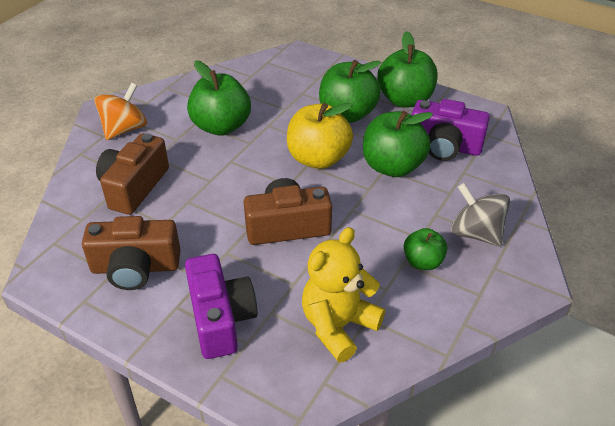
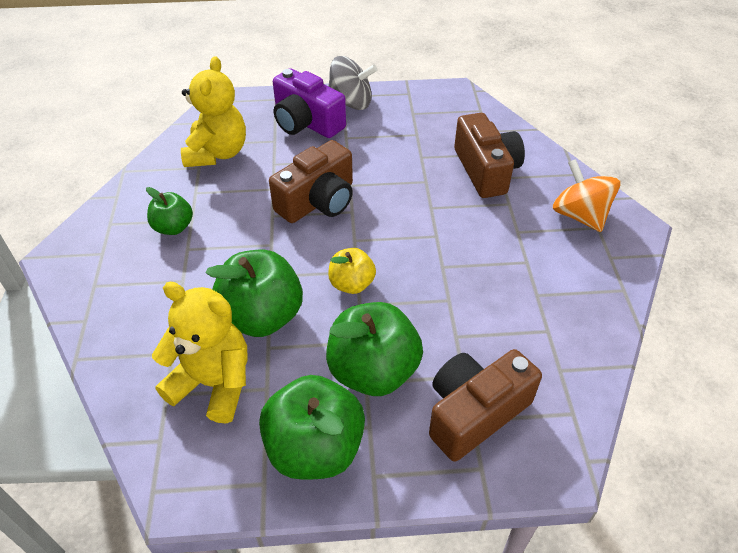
camera: 145 degrees right, 5 degrees up
brown camera [82,216,181,290] -> brown camera moved to [429,349,542,462]
orange spinning top [94,83,147,140] -> orange spinning top turned 150 degrees clockwise [553,159,620,232]
green apple [187,60,251,136] -> none
yellow apple [287,103,353,169] -> yellow apple [328,248,376,294], size x0.56
purple camera [412,99,490,161] -> yellow teddy bear [152,282,247,423]
grey spinning top [451,183,510,246] -> grey spinning top moved to [328,56,377,110]

